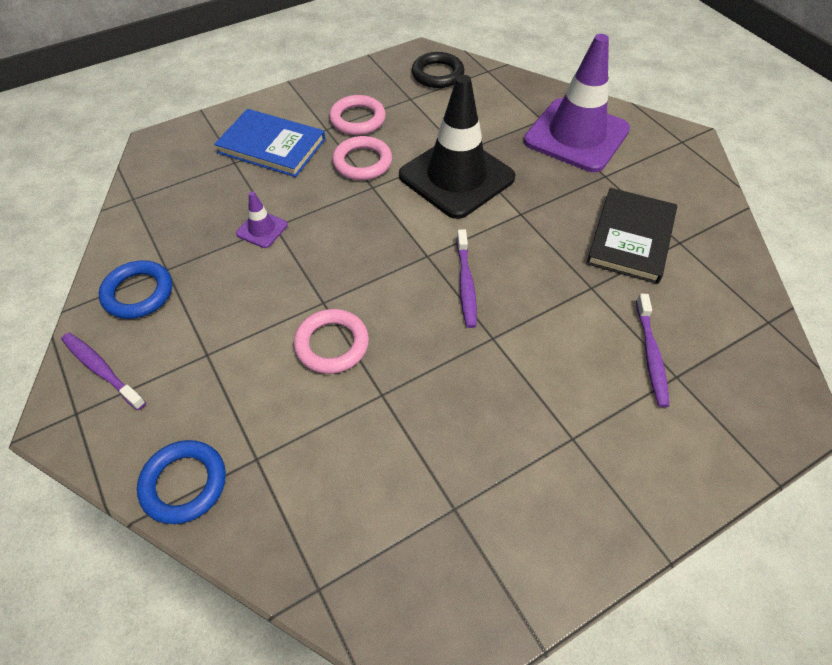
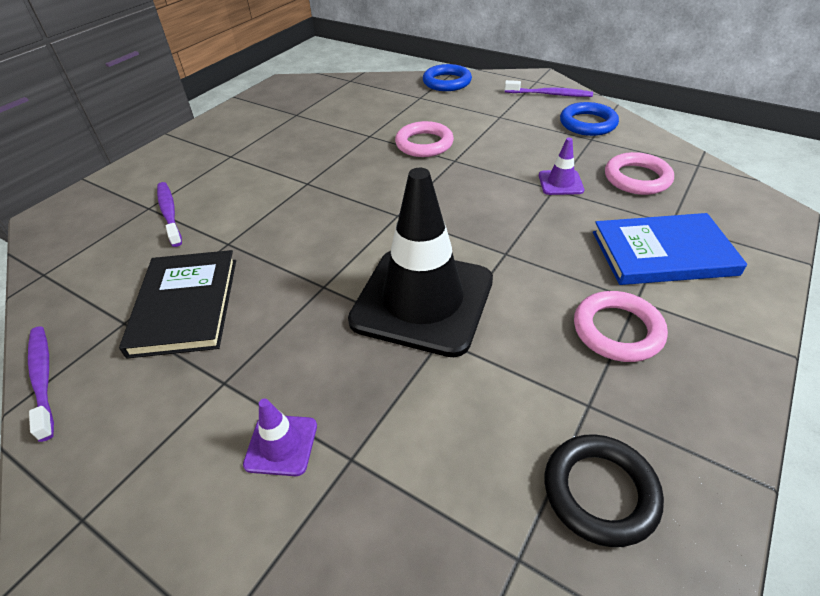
camera: 155 degrees right, 10 degrees down
pink ring [332,136,392,180] -> pink ring moved to [605,152,674,195]
purple toothbrush [456,229,477,328] -> purple toothbrush moved to [28,326,54,442]
purple traffic cone [524,34,630,172] -> purple traffic cone [243,399,317,476], size x0.41

